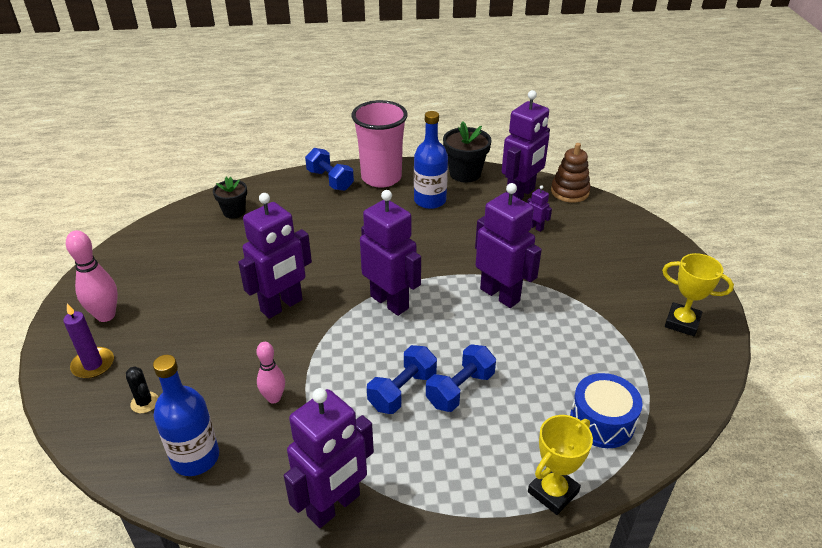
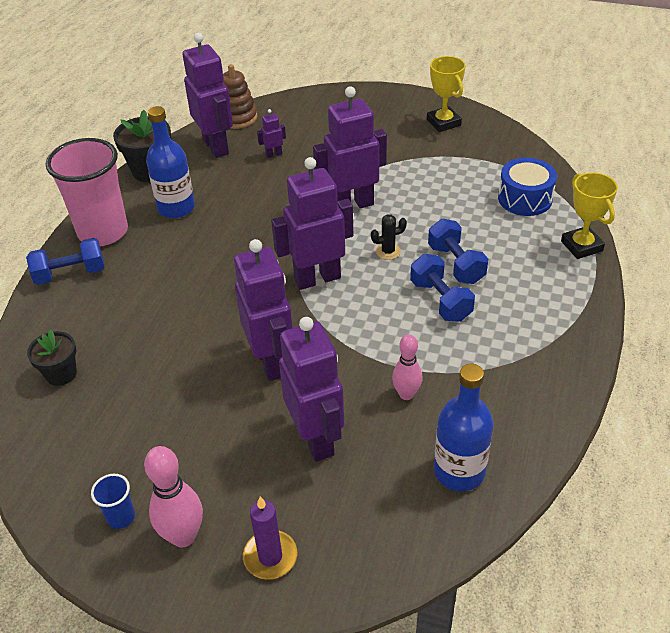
camera: 65 degrees left, 5 degrees up
black cactus [126,366,158,413] -> black cactus moved to [371,214,407,260]
purple robot [284,388,374,528] -> purple robot moved to [279,317,344,462]
yellow trophy [662,253,734,336] -> yellow trophy turned 75 degrees counterclockwise [427,56,465,132]
none -> blue cup [91,474,135,529]

